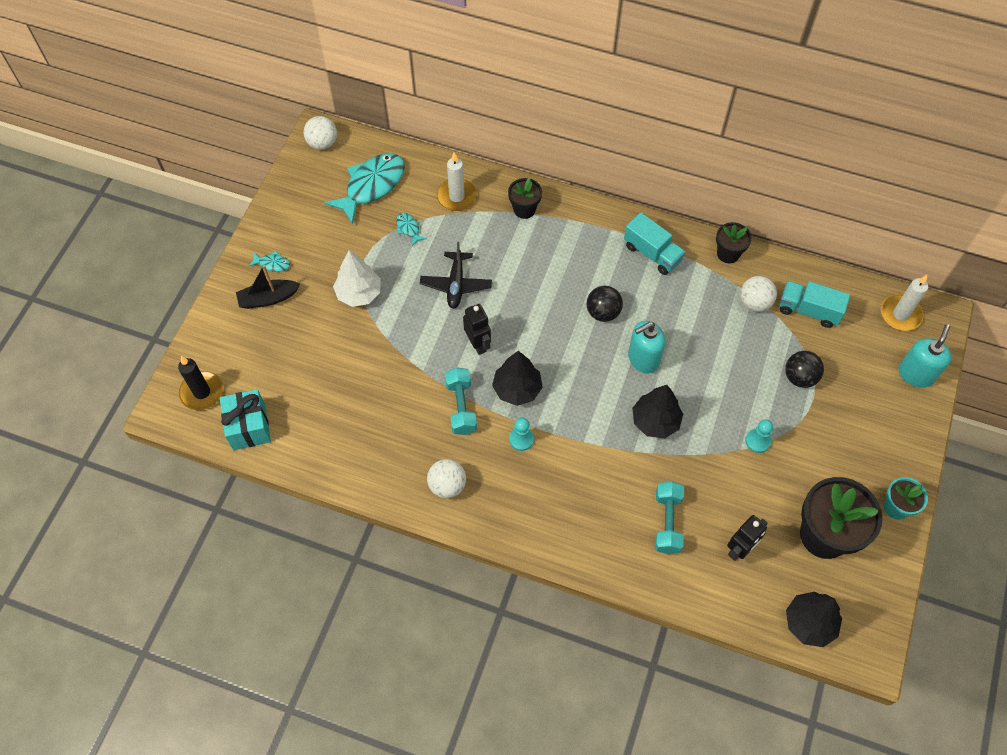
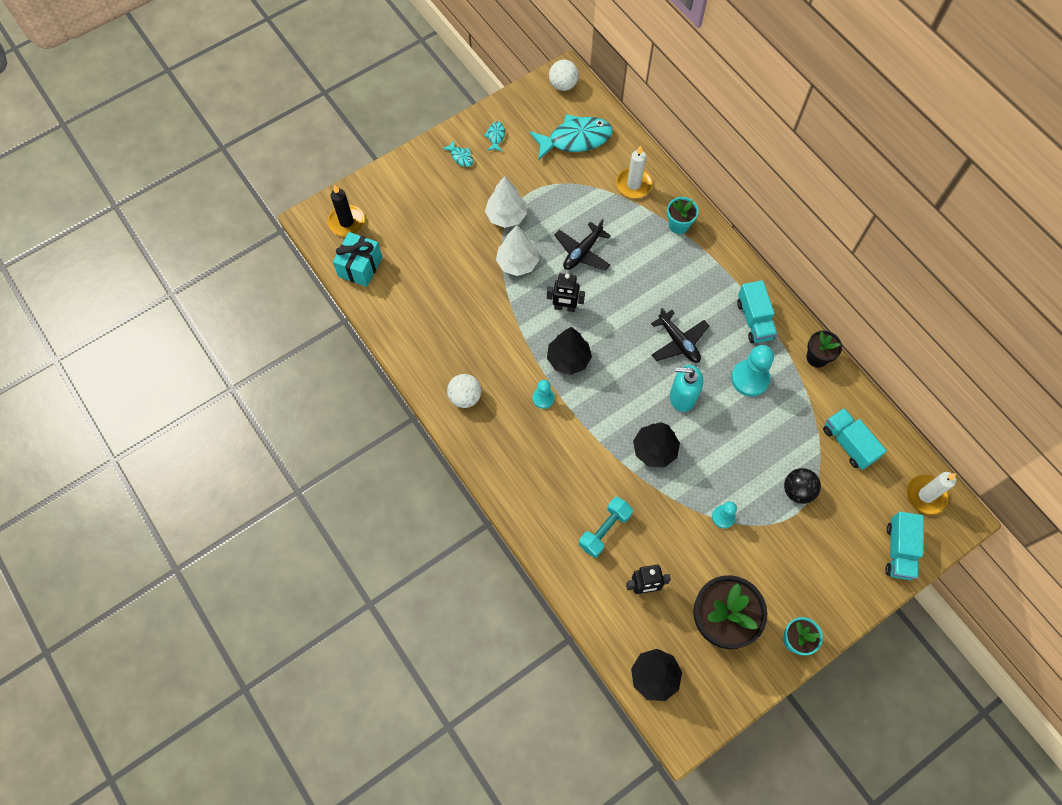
camera: 35 degrees right, 5 degrees up
black boat [236,265,300,309] -> none
turquoise fish [396,213,427,246] -> turquoise fish moved to [484,121,505,152]
turquoise dumbbell [445,367,477,435] -> none
black robot [463,304,491,355] -> black robot turned 90 degrees clockwise [547,273,585,312]
black flower pot [508,178,542,219] -> turquoise flower pot [667,197,699,234]
black ball [587,286,623,322] -> black plane [651,308,709,363]
white ball [740,276,777,312] -> none
turquoise soap dispenser [898,324,952,388] -> turquoise truck [885,512,924,580]
none -> white tree [496,225,539,276]
none -> turquoise pawn [731,345,774,396]

